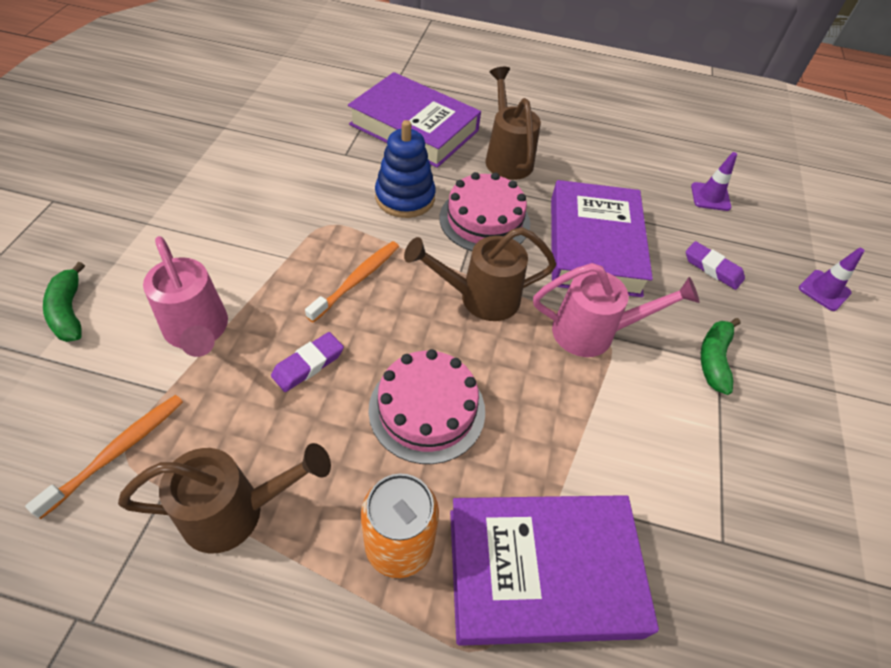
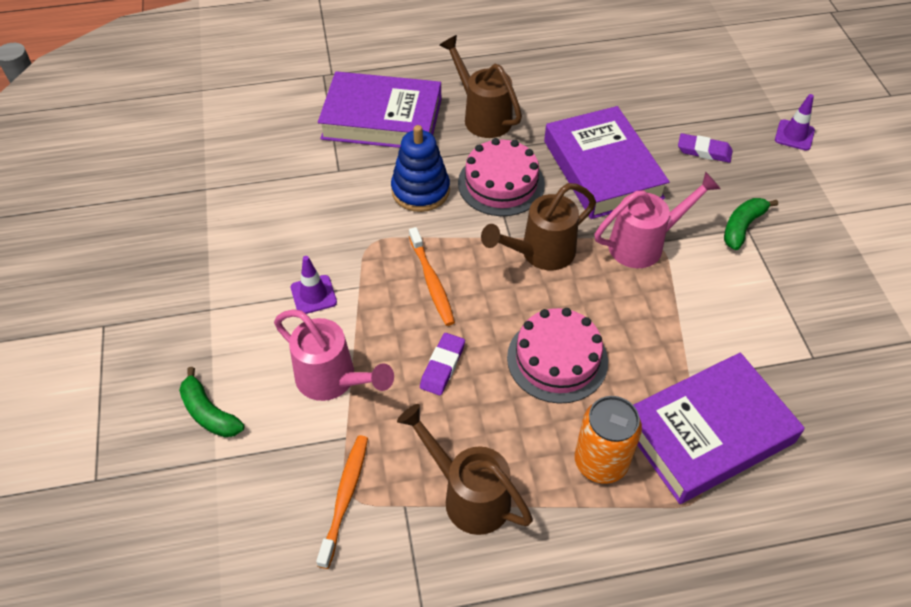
camera: 20 degrees left, 0 degrees up
brown watering can [118,443,331,554] -> brown watering can turned 105 degrees counterclockwise [397,404,533,535]
orange toothbrush [305,241,399,322] -> orange toothbrush turned 150 degrees clockwise [409,227,455,326]
purple traffic cone [691,152,737,211] -> purple traffic cone moved to [291,256,337,314]
green banana [701,318,741,395] -> green banana turned 45 degrees clockwise [724,198,778,250]

